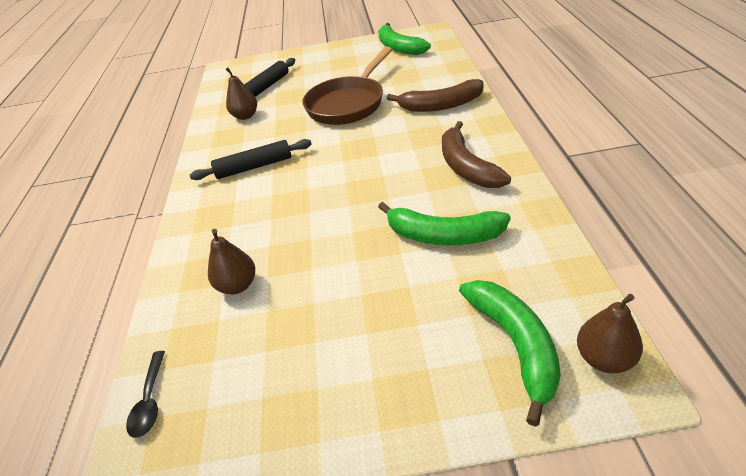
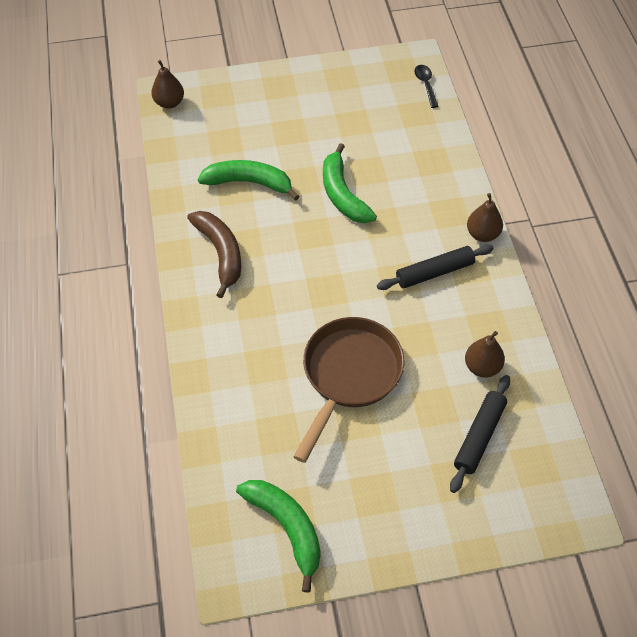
camera: 170 degrees right, 15 degrees up
brown pear [208,229,255,294] -> brown pear moved to [467,193,503,242]
brown banana [387,79,483,112] -> none
green banana [459,280,561,427] -> green banana moved to [323,143,377,223]

